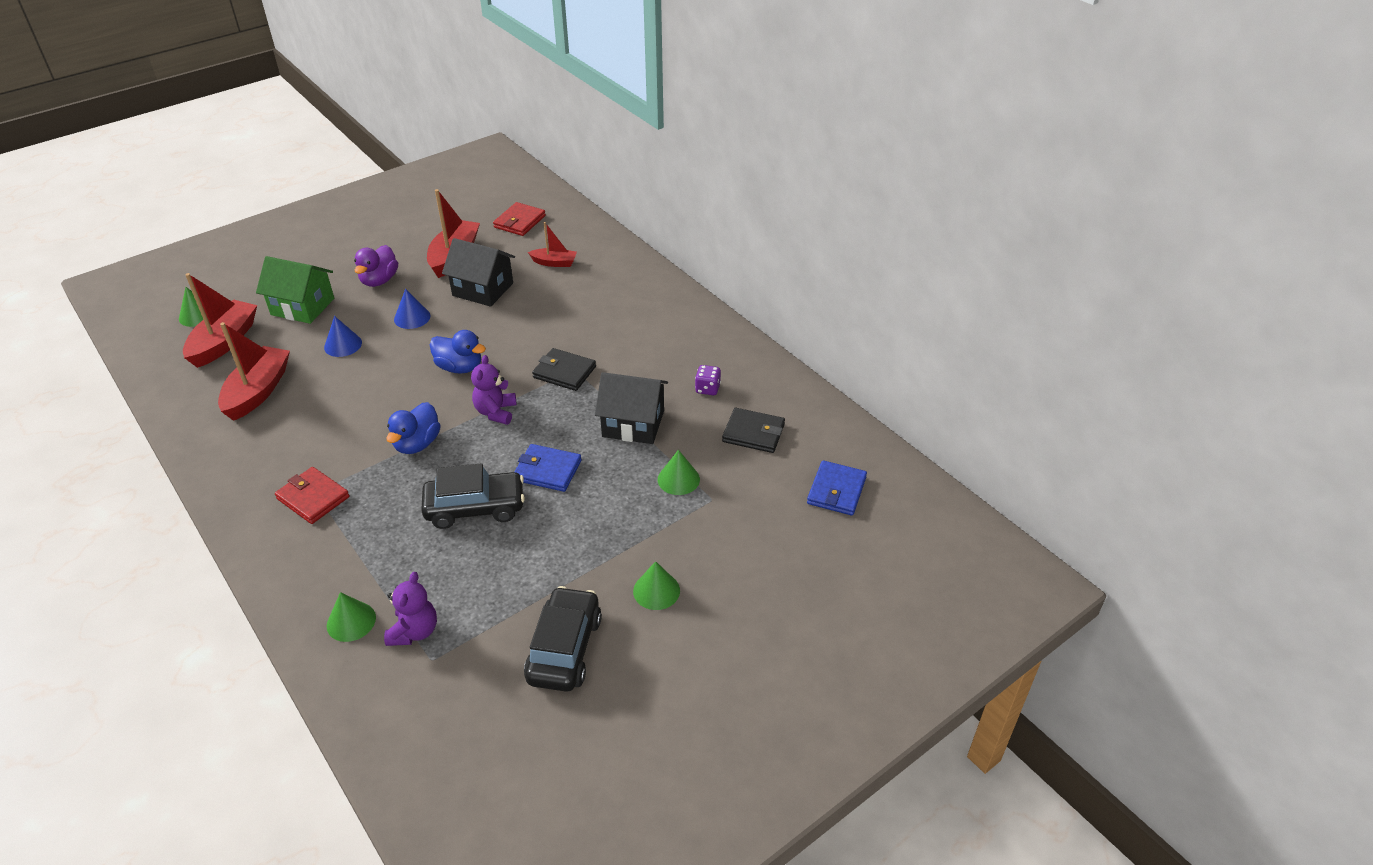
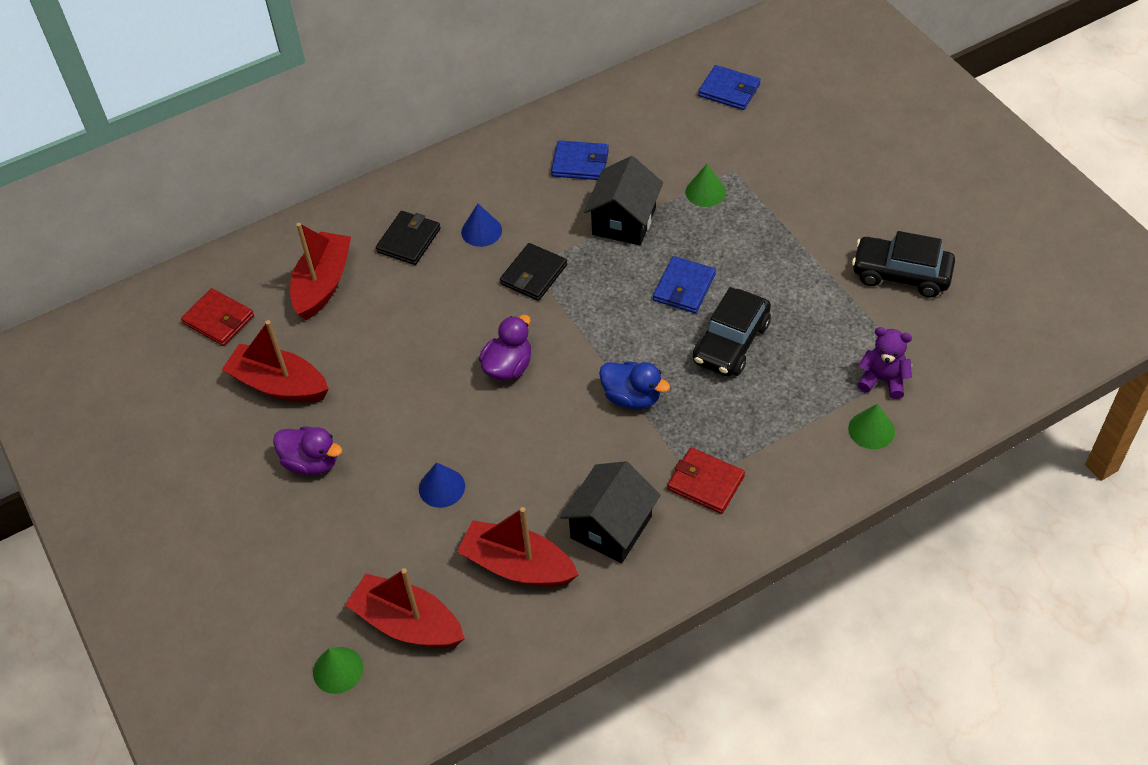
camera: 80 degrees left, 10 degrees up
green house [256,256,334,324] -> none
red wallet [275,467,350,524] -> red wallet turned 75 degrees clockwise [667,447,745,514]
blue cone [394,289,430,329] -> blue cone moved to [461,204,502,247]
black car [421,463,525,529] -> black car turned 150 degrees counterclockwise [693,287,771,376]
blue duck [430,330,486,374] -> purple duck [479,315,531,381]
black house [442,238,515,307] -> black house moved to [560,461,661,563]
purple teddy bear [471,355,517,425] -> none
red boat [528,222,577,267] -> red boat [290,223,351,320], size x1.76
green cone [633,561,680,610] -> none
purple dice [695,365,721,395] -> blue wallet [551,140,609,180]
black wallet [722,408,785,453] -> black wallet moved to [376,211,441,265]

